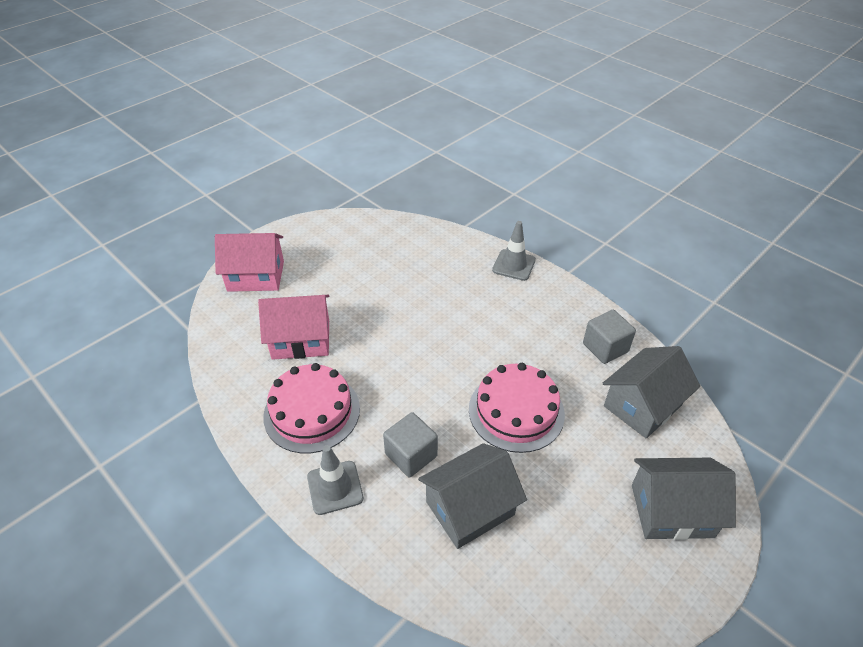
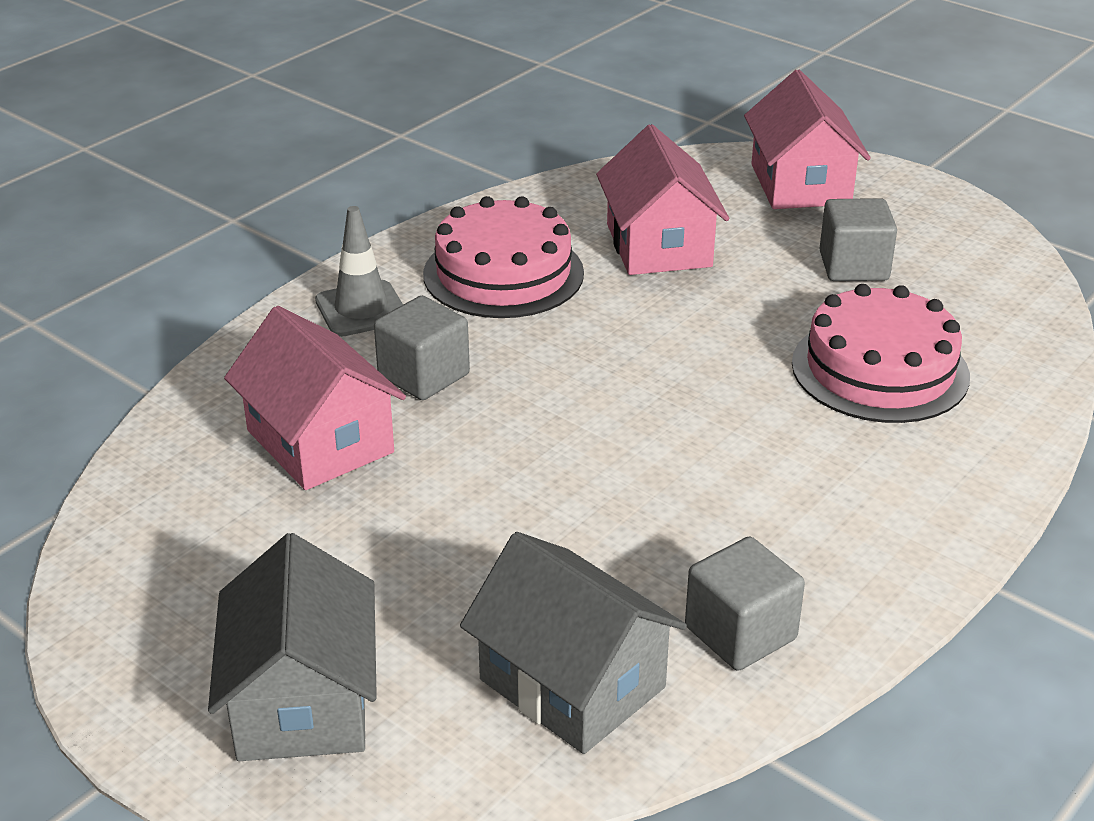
camera: 85 degrees right, 10 degrees down
grey house [418,443,527,549] -> pink house [224,306,406,490]
pink cake [469,363,565,453] -> pink cake moved to [792,284,970,423]
grey traffic cone [492,221,536,281] -> none
none -> grey cube [819,198,897,281]

